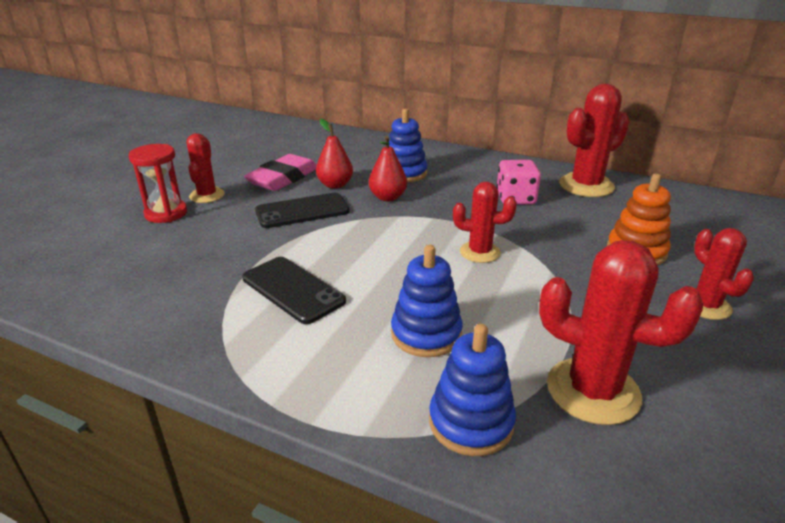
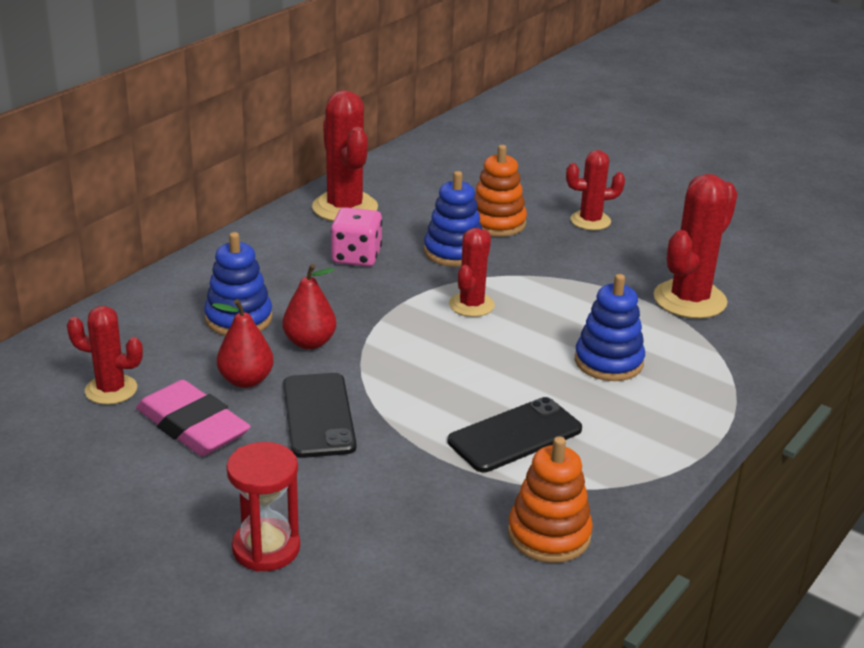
camera: 80 degrees left, 0 degrees up
red cactus [187,133,225,203] -> red cactus moved to [67,306,143,405]
blue stacking toy [429,324,516,456] -> blue stacking toy moved to [424,171,482,267]
none -> orange stacking toy [508,436,593,563]

